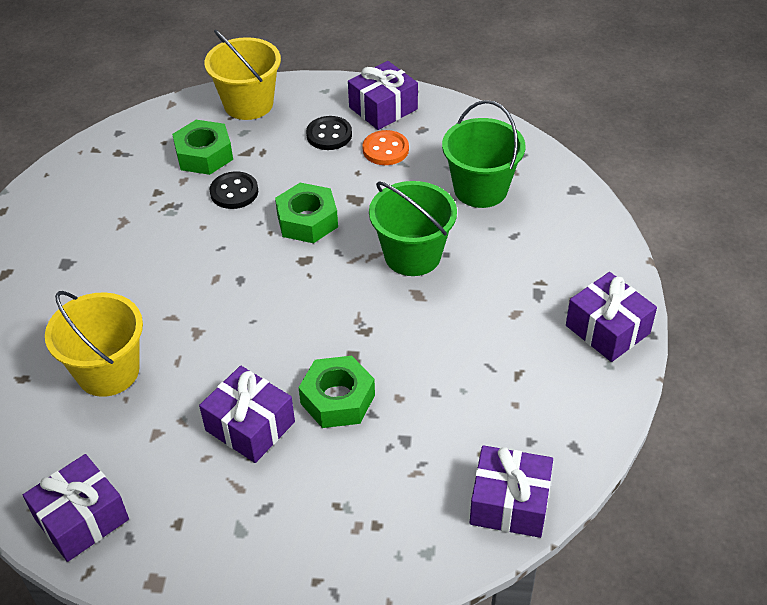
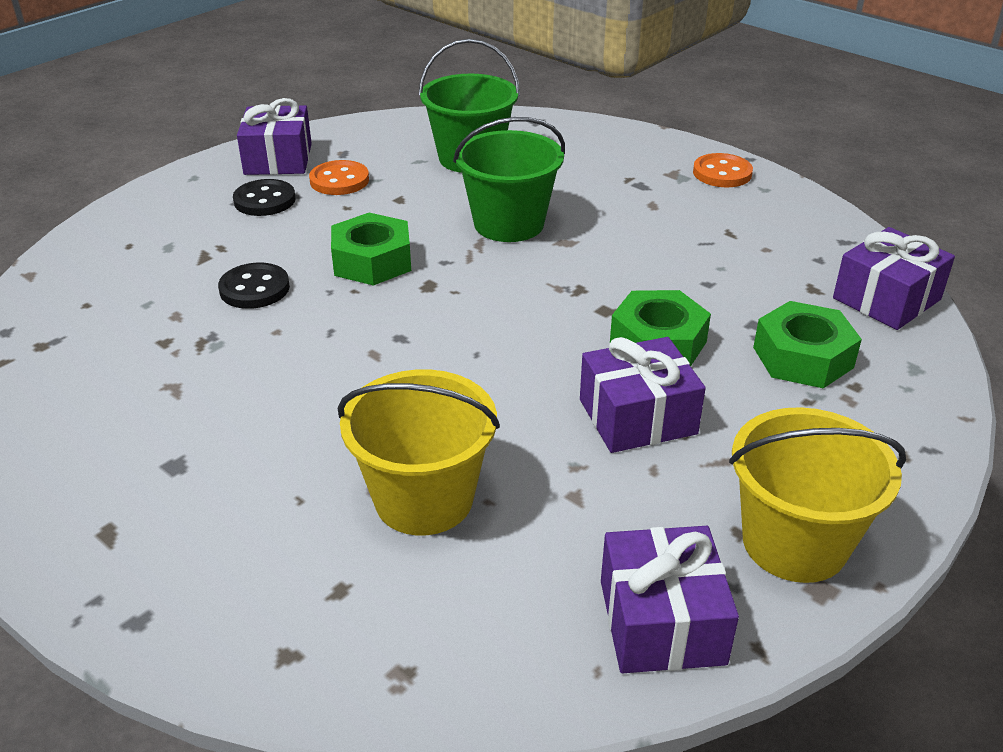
camera: 55 degrees left, 10 degrees down
green nut [172,120,233,175] -> green nut moved to [753,301,862,388]
yellow bucket [204,29,281,120] -> yellow bucket moved to [729,407,906,583]
purple gift [566,272,657,362] -> orange button [693,153,753,187]

